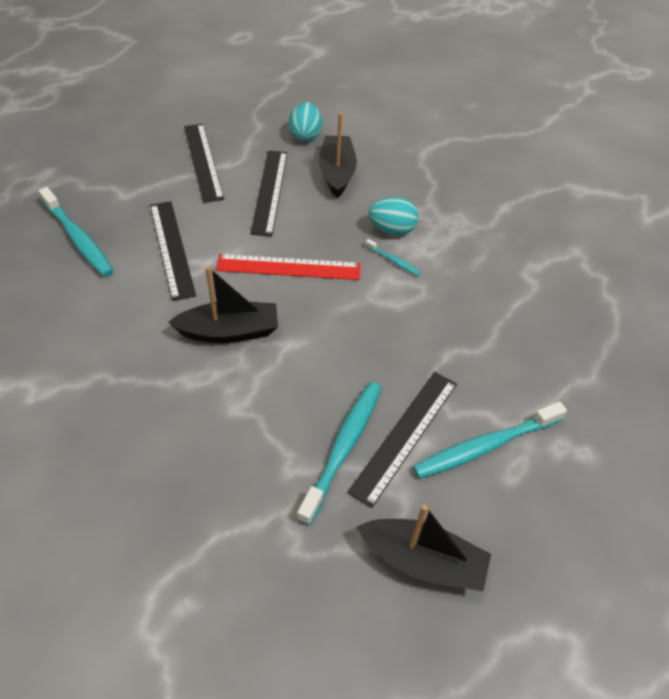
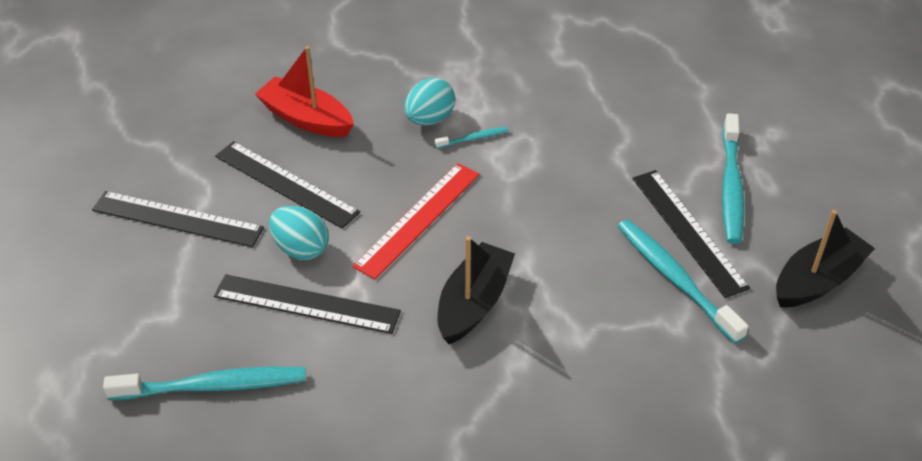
camera: 55 degrees left, 5 degrees down
turquoise egg [289,102,322,142] -> turquoise egg moved to [269,206,329,260]
black boat [319,112,357,198] -> red boat [255,46,354,137]

